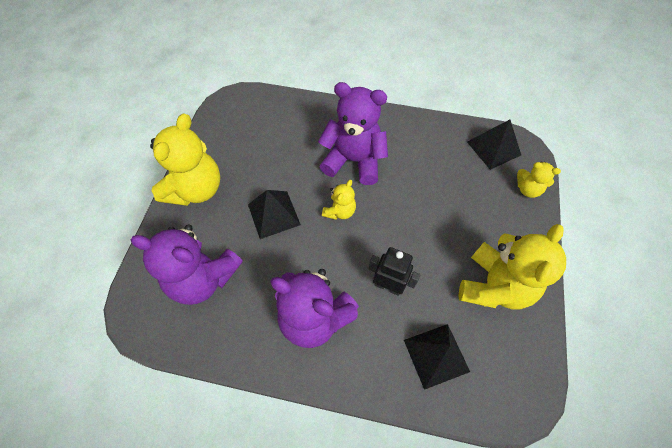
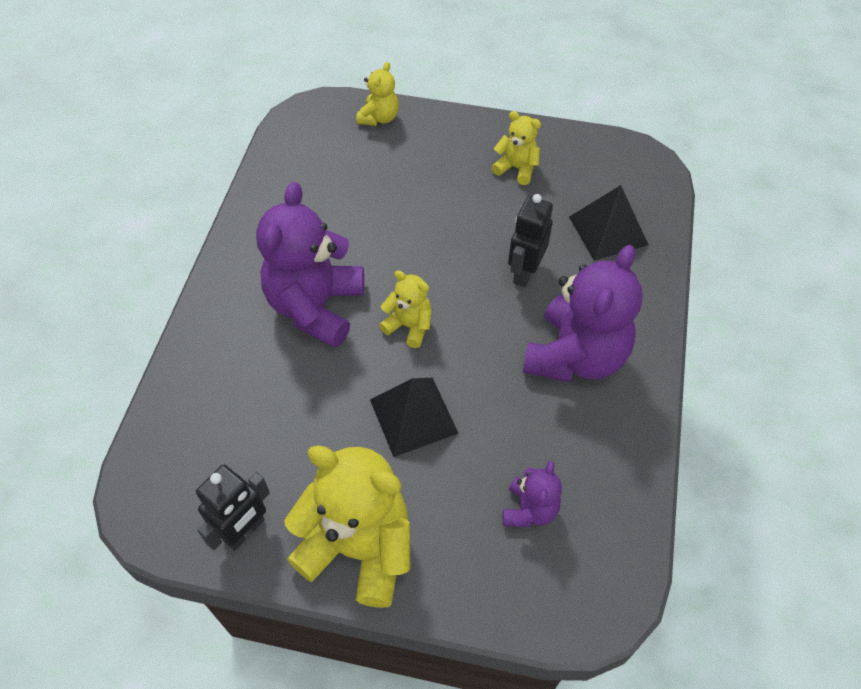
camera: 90 degrees left, 5 degrees down
purple teddy bear [131,225,243,305] -> purple teddy bear [503,461,562,527], size x0.50
yellow teddy bear [459,224,566,310] -> yellow teddy bear [492,111,541,185], size x0.50
black pyramid [467,120,521,170] -> none
none -> black robot [196,465,270,551]

